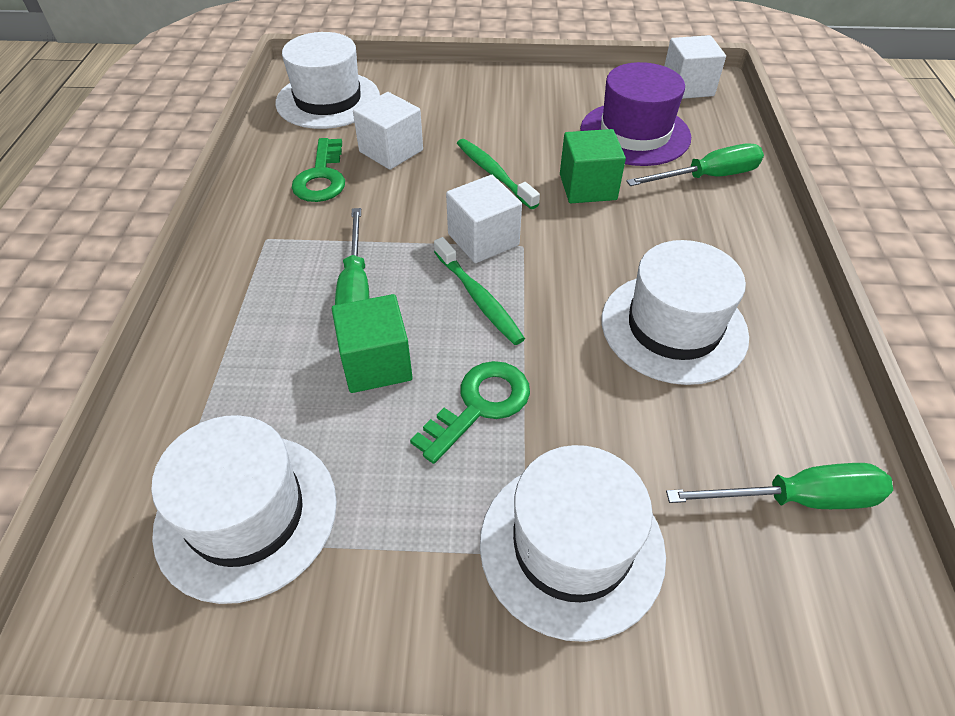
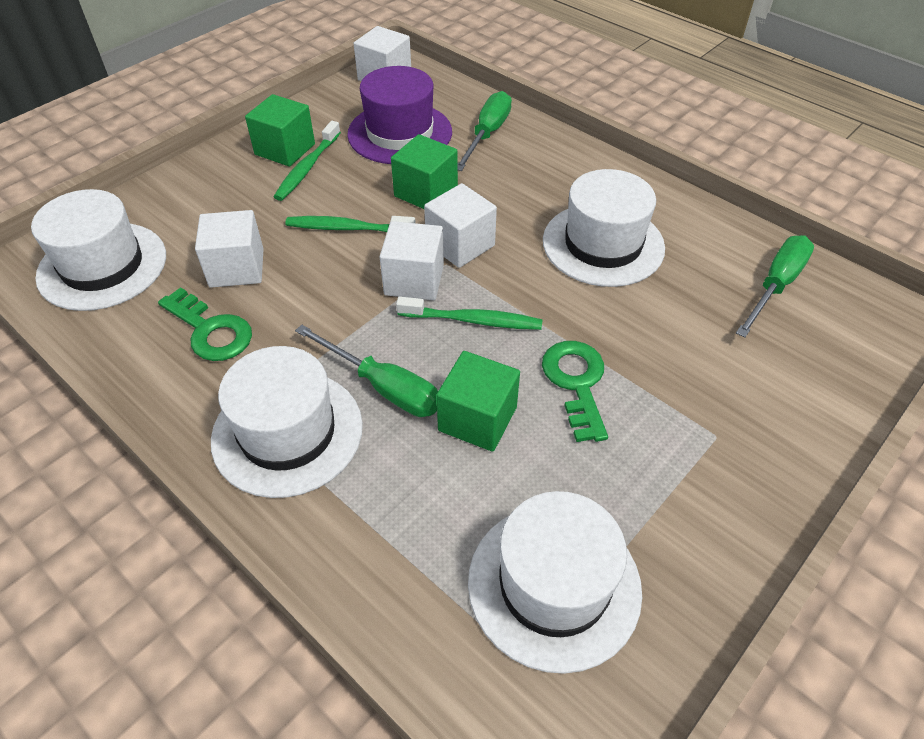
camera: 50 degrees left, 0 degrees up
white hat [480,445,666,642] -> white hat moved to [211,346,363,498]
none -> green cube [245,94,315,166]
none -> green toothbrush [274,121,341,201]
none -> white cube [424,183,497,268]

